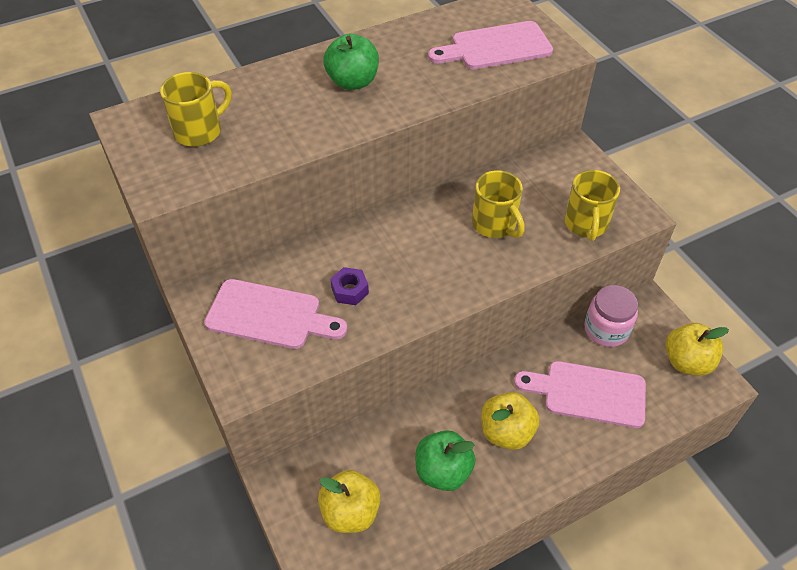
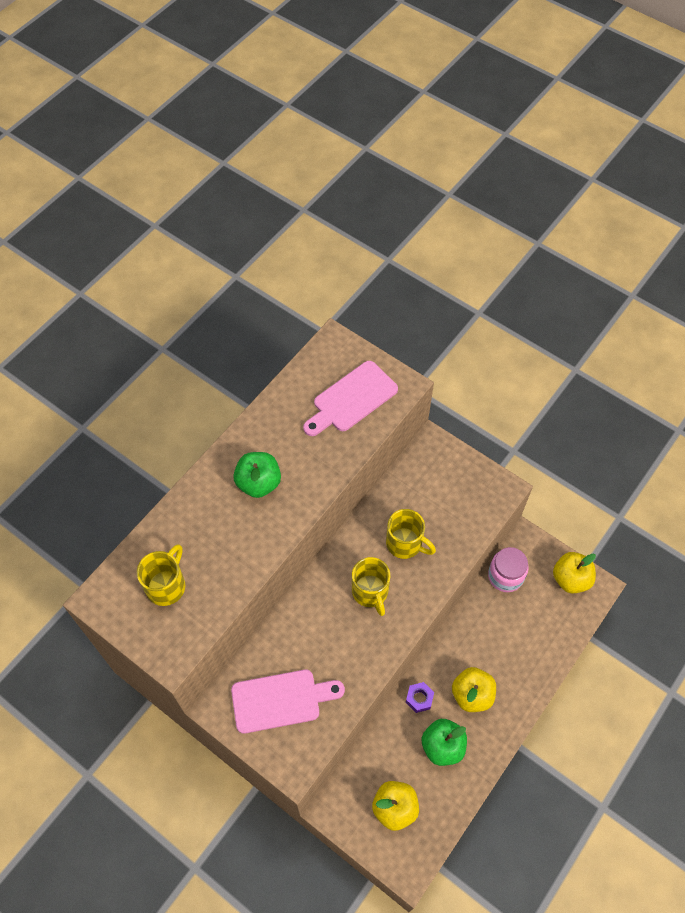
camera: 25 degrees left, 10 degrees up
purple nut [330,267,369,305] -> purple nut moved to [406,682,434,713]
pink cutting board [514,361,646,428] -> none
yellow mug [564,170,620,241] -> yellow mug moved to [352,557,390,616]

